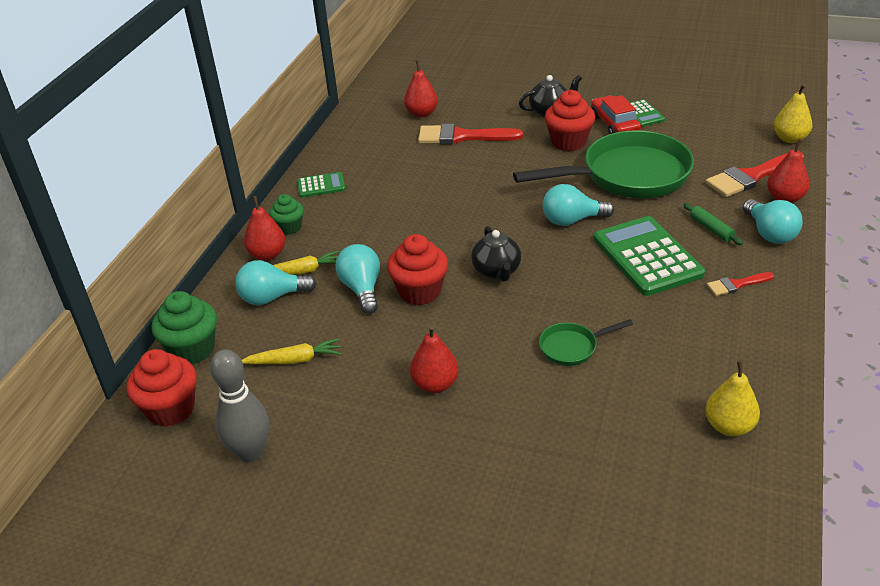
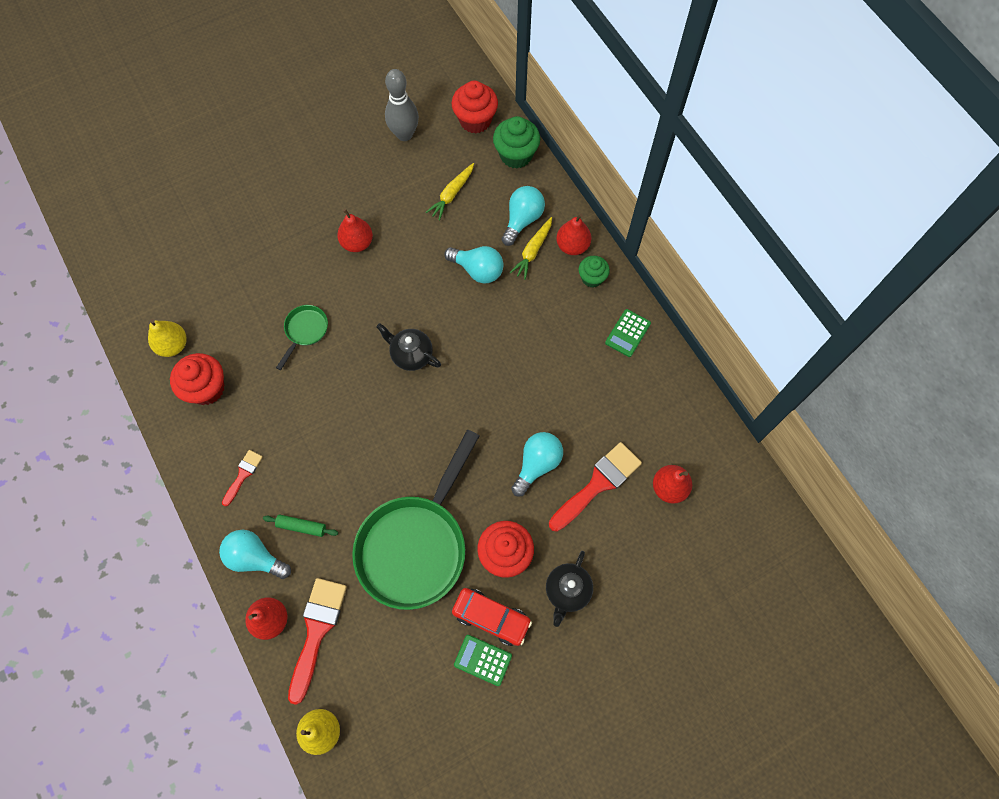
camera: 130 degrees right, 30 degrees up
red cupcake [387,234,448,306] -> red cupcake moved to [170,353,224,405]
turquoise light bulb [543,184,614,226] -> turquoise light bulb moved to [511,432,563,497]
green calculator [594,216,705,296] -> none

